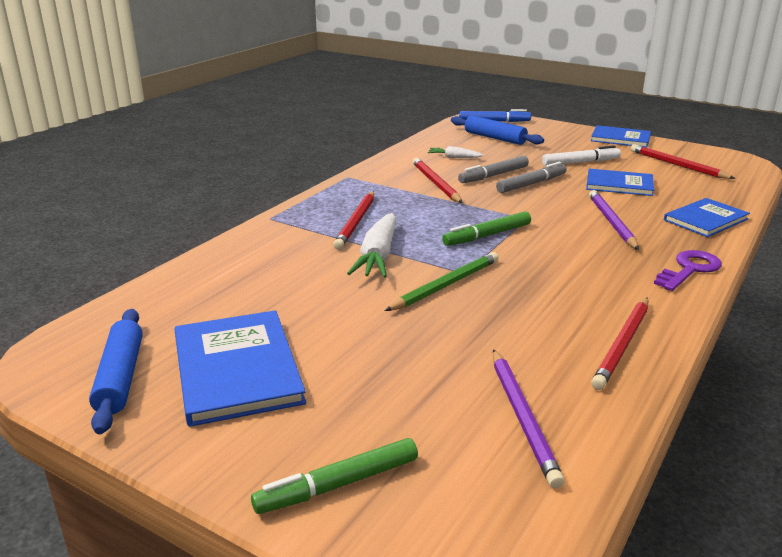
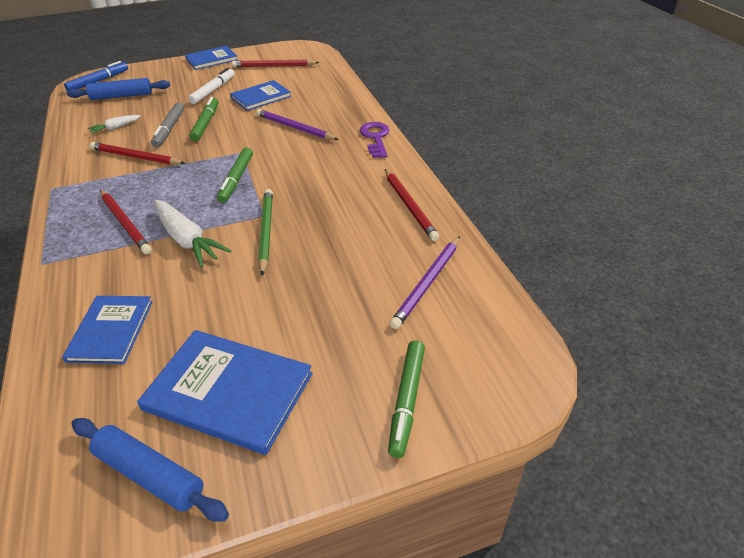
camera: 50 degrees left, 15 degrees up
purple pencil [493,349,565,489] -> purple pencil turned 90 degrees clockwise [390,236,460,329]
grey marker [496,162,567,193] -> green marker [189,97,219,141]
blue book [664,198,750,237] -> blue book moved to [62,296,153,364]

